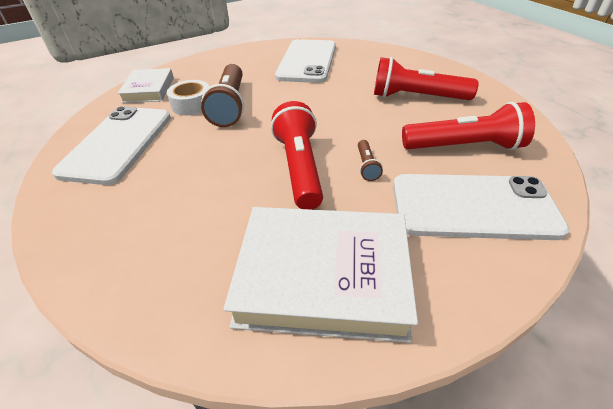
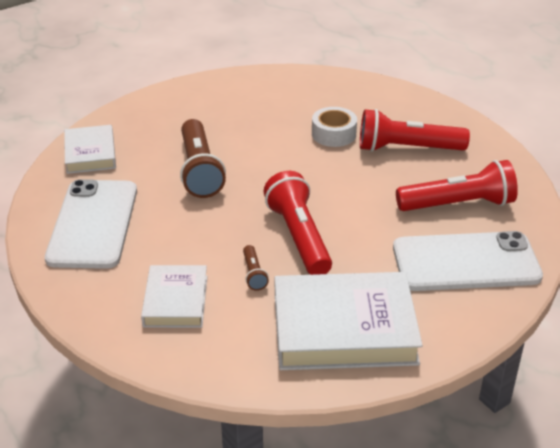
camera: 10 degrees left, 5 degrees down
white tape [167,80,209,116] -> white tape moved to [312,107,357,147]
white phone [275,39,336,83] -> none
brown flashlight [358,140,383,181] -> brown flashlight moved to [243,245,269,291]
none -> white book [141,265,207,328]

